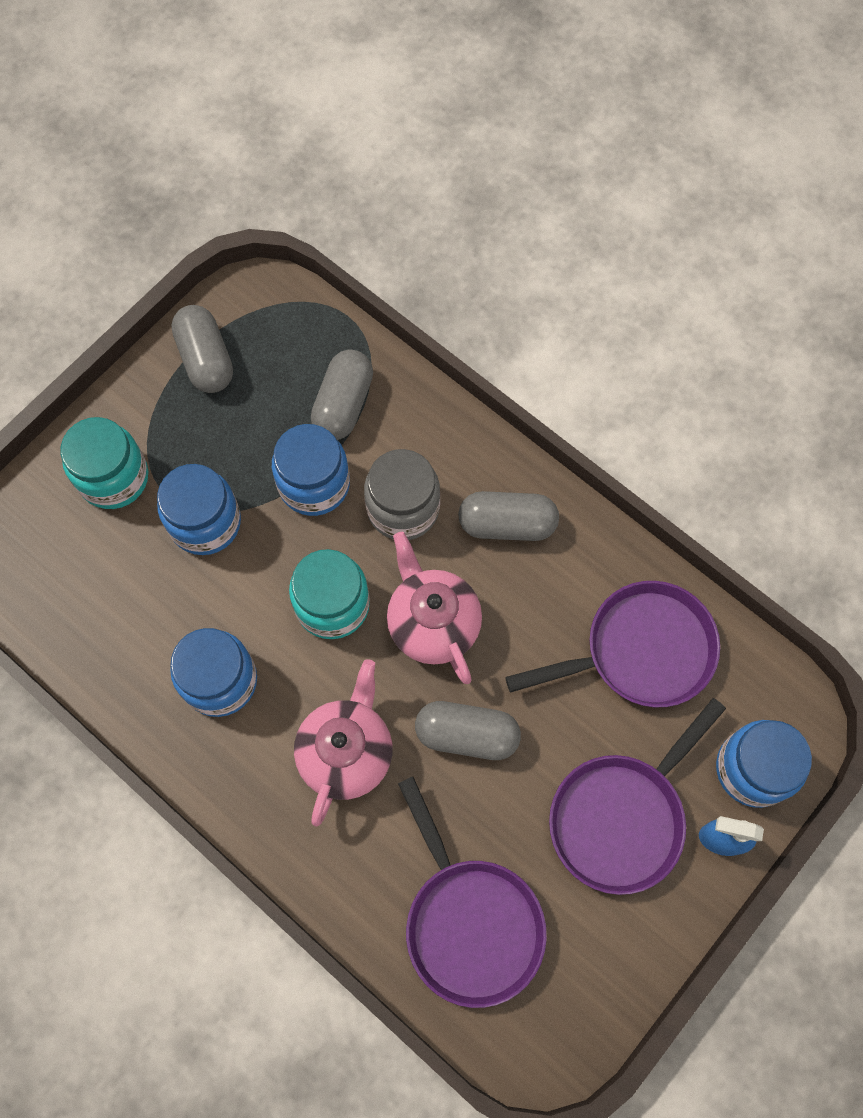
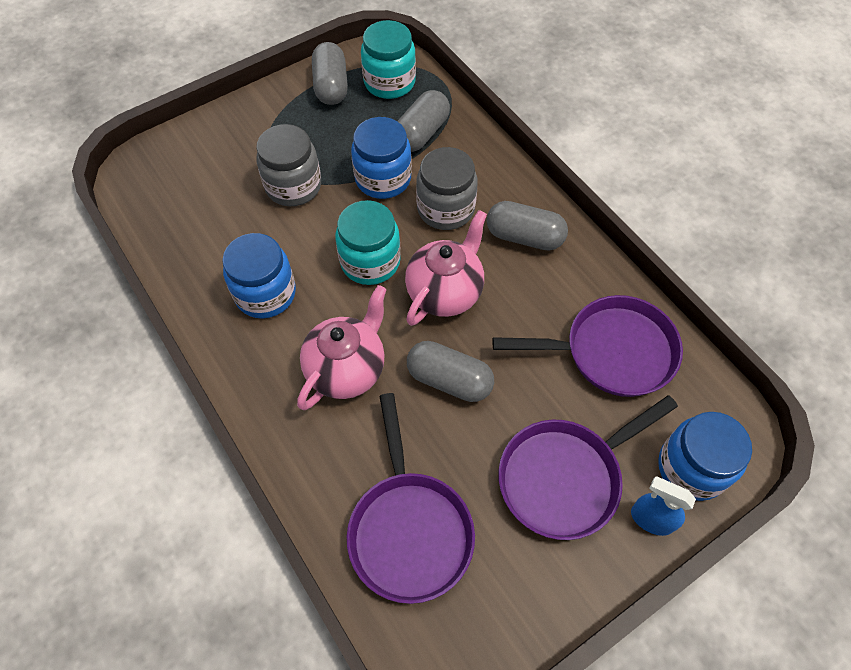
camera: 15 degrees right, 10 degrees down
turquoise jar [60,417,148,509] -> turquoise jar moved to [361,20,416,99]
blue jar [157,464,241,555] -> grey jar [256,124,321,206]
pink teapot [387,532,482,684] -> pink teapot turned 45 degrees clockwise [405,210,487,326]

